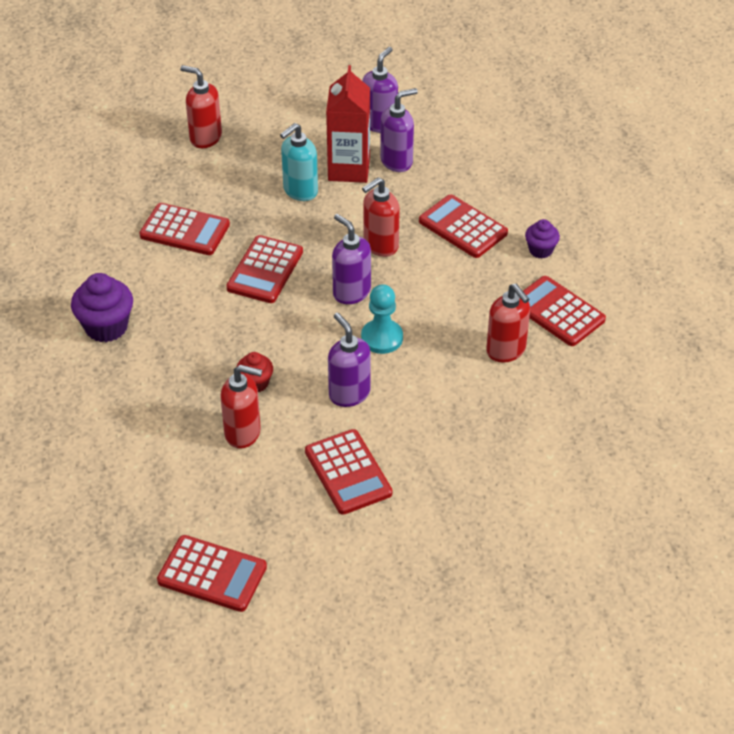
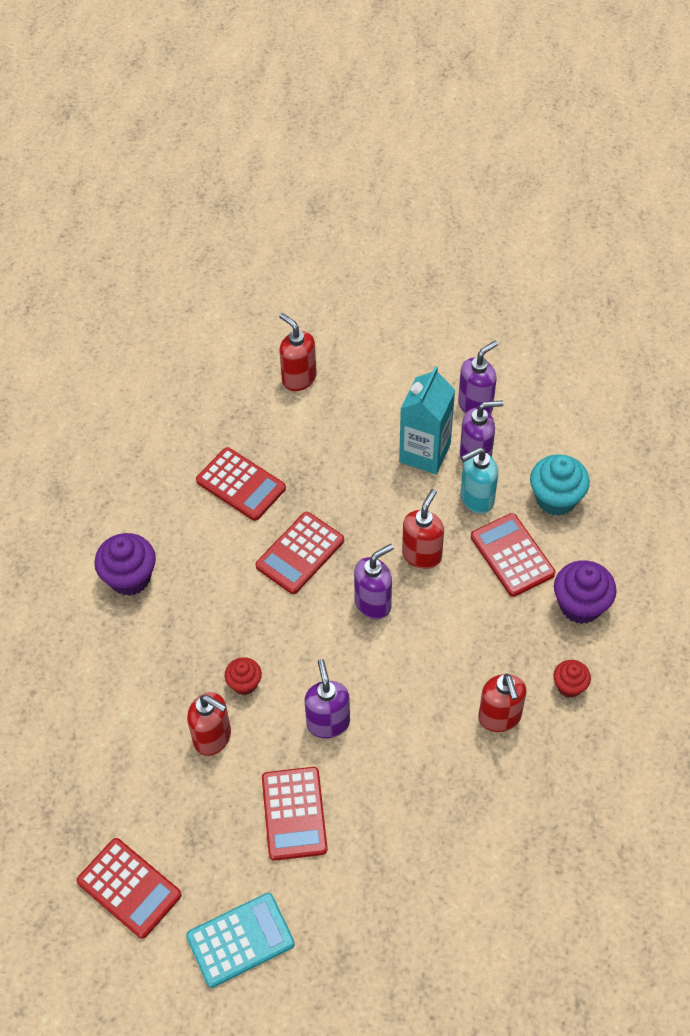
camera: 20 degrees right, 10 degrees up
turquoise soap dispenser [280,123,318,201] -> turquoise soap dispenser moved to [460,447,498,514]
red carton [326,65,370,183] -> turquoise carton [399,366,455,474]
purple soap dispenser [332,214,371,304] -> purple soap dispenser turned 75 degrees clockwise [354,544,394,619]
turquoise pawn [361,284,403,354] -> none
red soap dispenser [362,177,400,257] -> red soap dispenser turned 135 degrees clockwise [402,489,444,569]
red calculator [523,276,606,346] -> red cupcake [553,660,591,698]
purple cupcake [525,219,560,258] -> purple cupcake [554,560,617,624], size x1.71
none -> turquoise calculator [186,893,295,988]
none -> turquoise cupcake [530,454,590,516]

